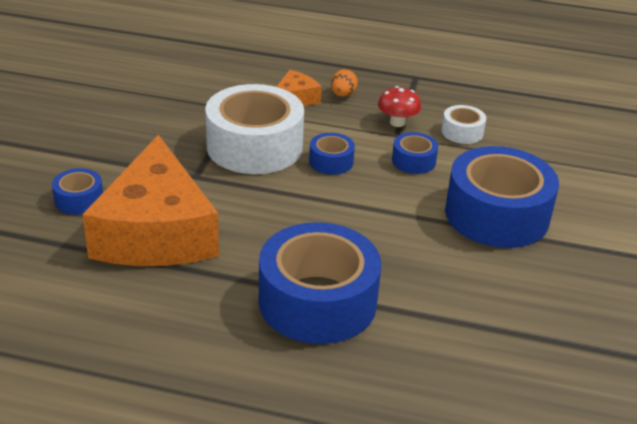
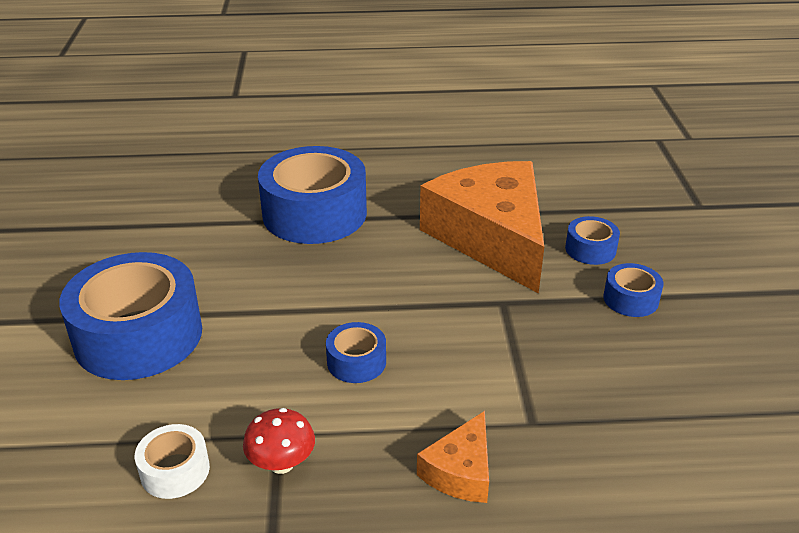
camera: 165 degrees right, 0 degrees up
white tape [205,84,304,174] -> none
orange egg [331,69,358,97] -> none
blue tape [392,132,438,174] -> blue tape moved to [603,263,663,317]

